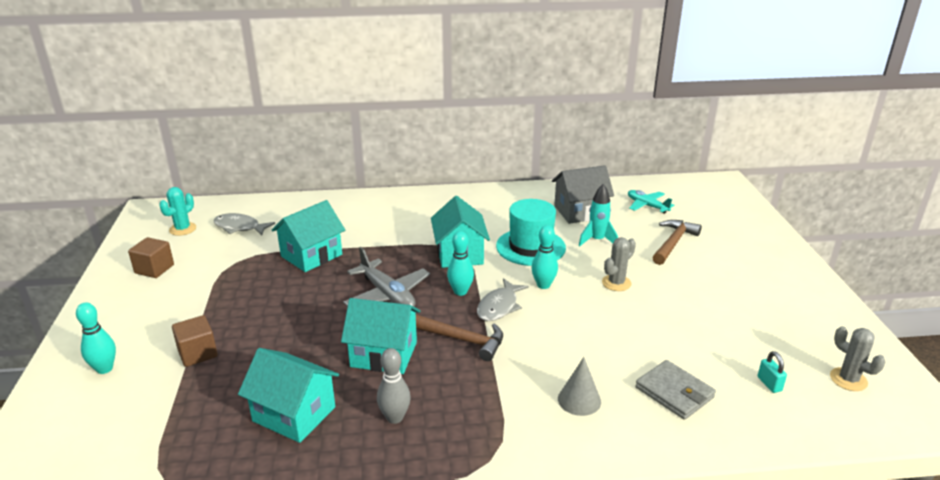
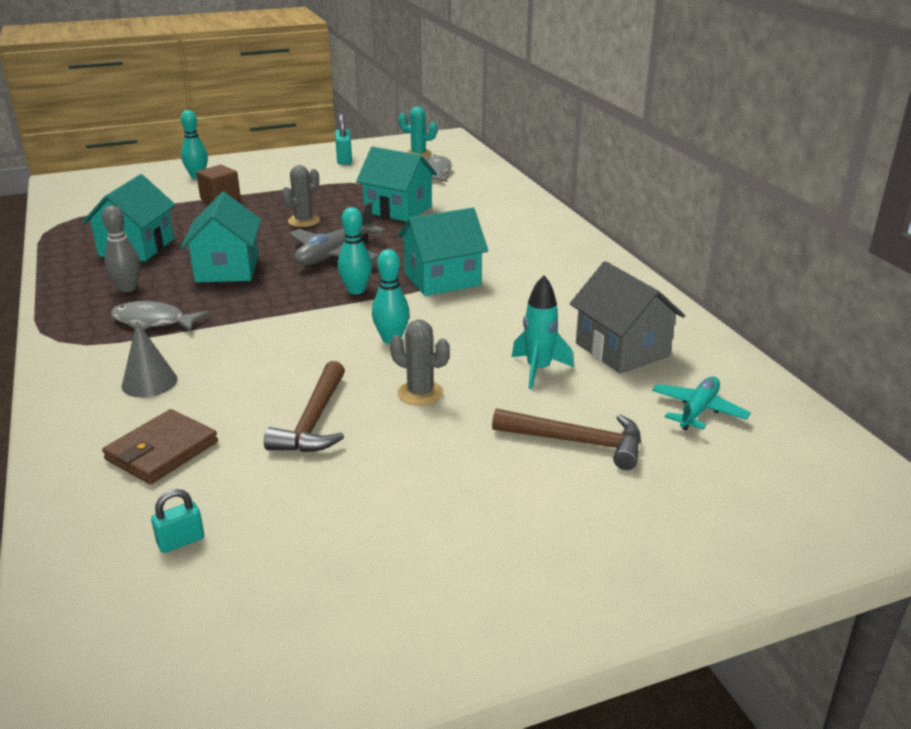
camera: 75 degrees right, 0 degrees up
brown cube [128,237,174,278] -> turquoise padlock [335,113,352,165]
brown hammer [416,314,503,361] -> brown hammer moved to [264,361,345,453]
grey fish [477,278,529,321] -> grey fish moved to [111,301,209,332]
turquoise hat [496,199,566,266] -> none
grey wallet [635,360,716,420] -> brown wallet [102,409,218,484]
grey cactus [830,326,885,391] -> grey cactus moved to [282,165,320,227]

